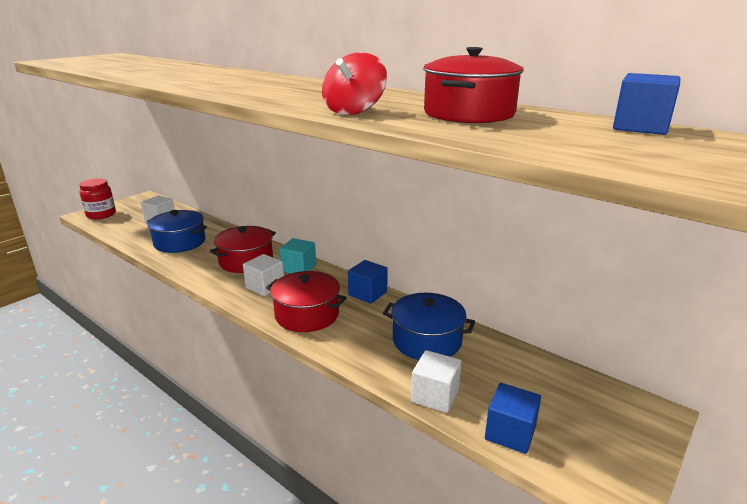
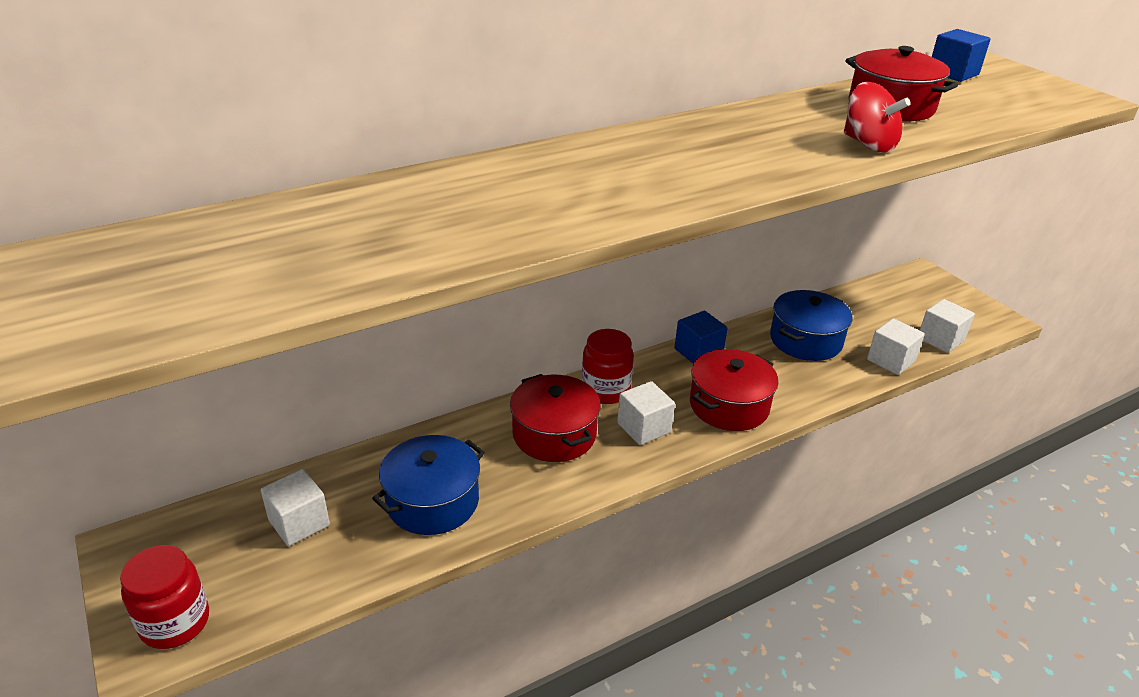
camera: 70 degrees left, 10 degrees up
turquoise cube [279,238,316,274] -> red jar [582,329,634,404]
blue cube [485,383,541,454] -> white cube [920,299,975,353]

